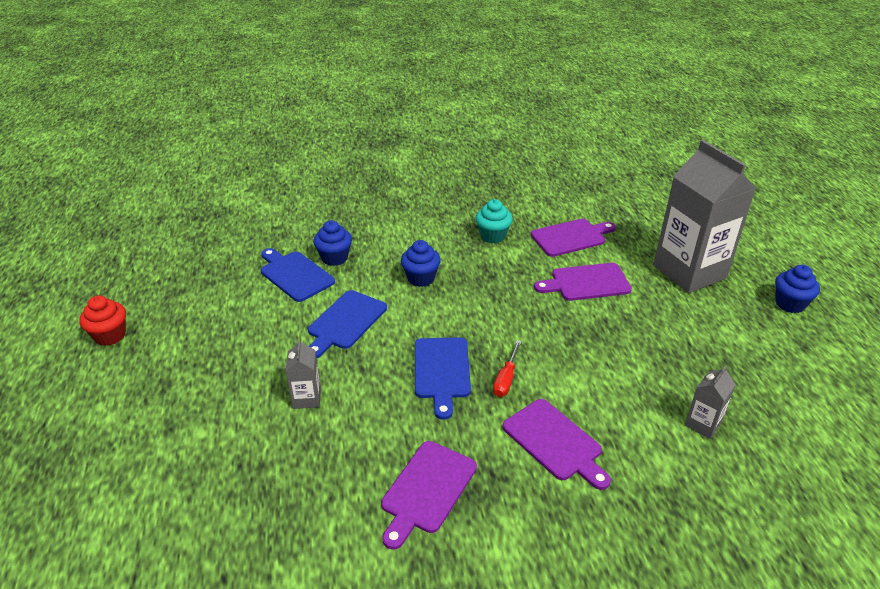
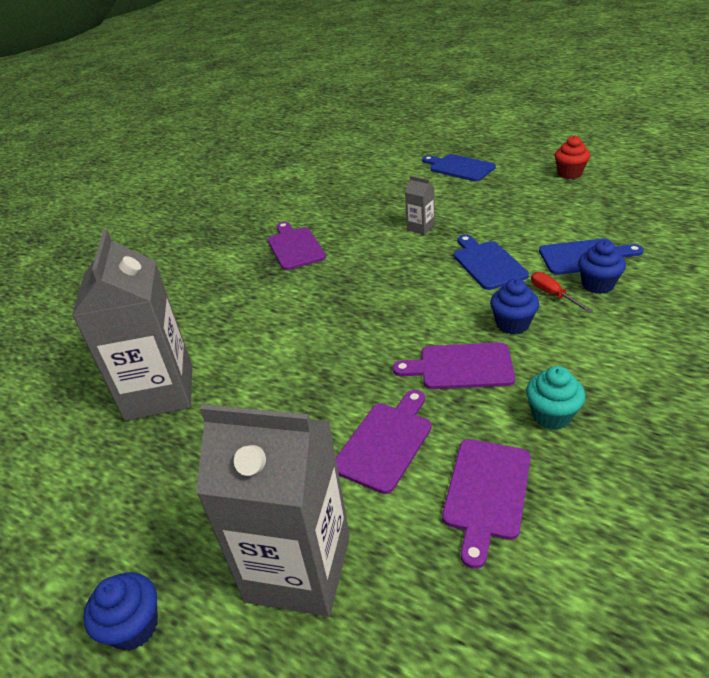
camera: 135 degrees right, 0 degrees up
blue cutting board [415,338,471,420] -> blue cutting board moved to [422,154,496,181]
red screwdriver [493,340,522,397] -> red screwdriver moved to [531,272,593,313]
purple cutting board [503,399,611,490] -> purple cutting board moved to [393,342,515,389]
grey carton [685,366,736,439] -> grey carton [72,230,192,421], size x2.36

